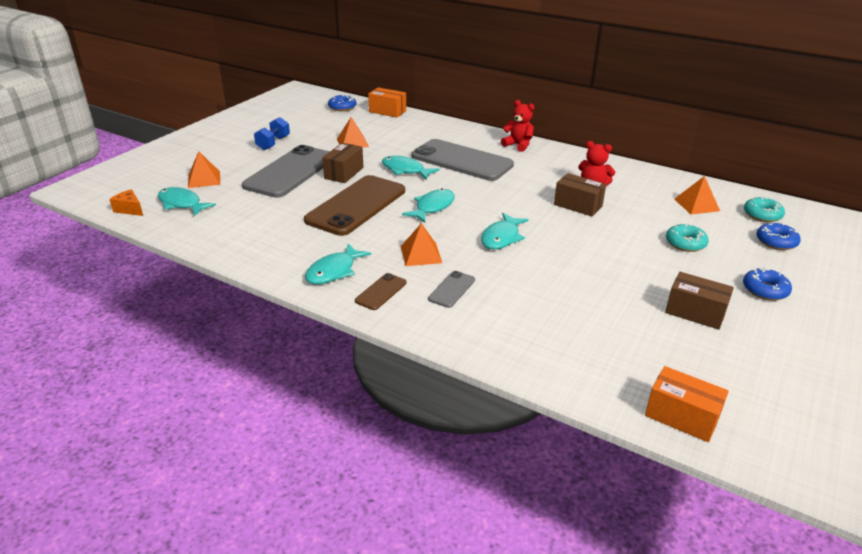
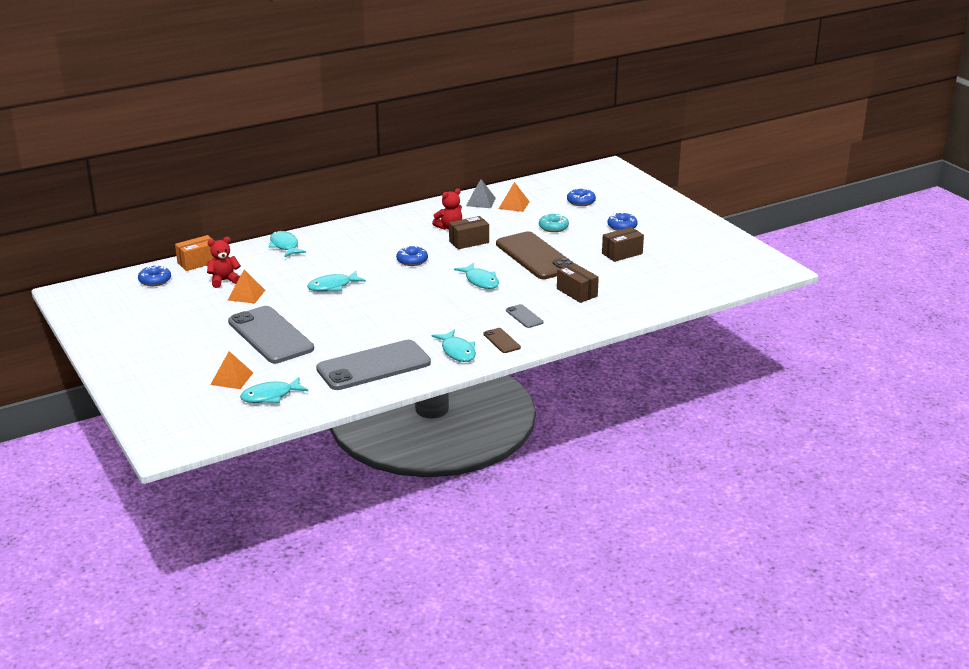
camera: 60 degrees left, 5 degrees down
orange cheese [109,189,143,216] -> none
blue dumbbell [254,117,290,150] -> none
brown phone [304,175,405,236] -> brown phone moved to [496,231,573,279]
brown box [322,143,363,183] -> brown box moved to [557,263,599,303]
orange pyramid [401,223,442,266] -> none
turquoise fish [402,188,455,223] -> turquoise fish moved to [268,231,306,257]
grey phone [411,139,514,181] -> grey phone moved to [316,340,431,390]
red teddy bear [501,100,534,152] -> red teddy bear moved to [207,237,241,288]
orange box [645,366,729,442] -> none
turquoise donut [744,197,785,222] -> none
none -> blue donut [396,246,428,266]
none -> grey pyramid [466,179,496,208]

